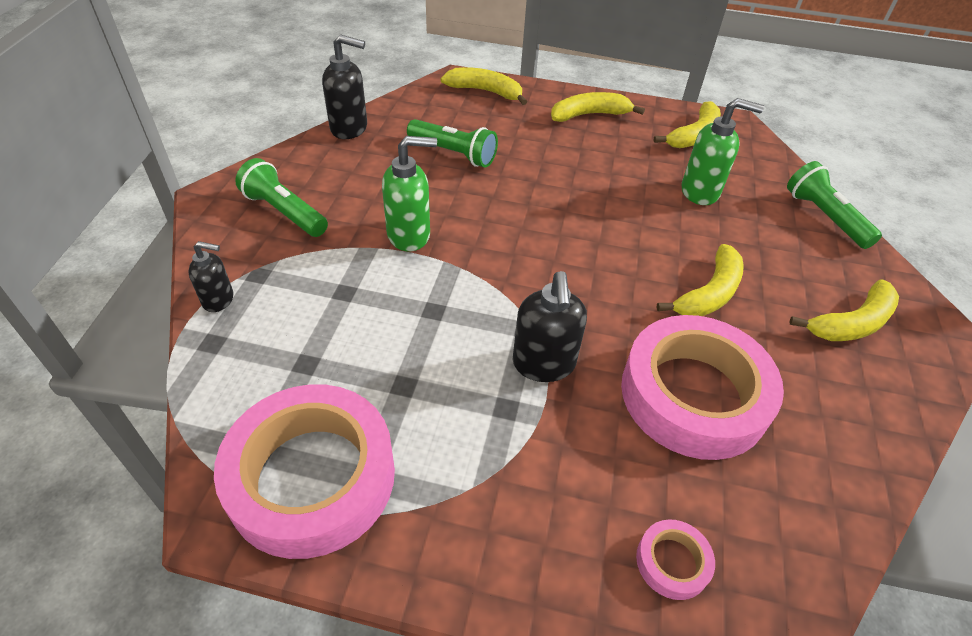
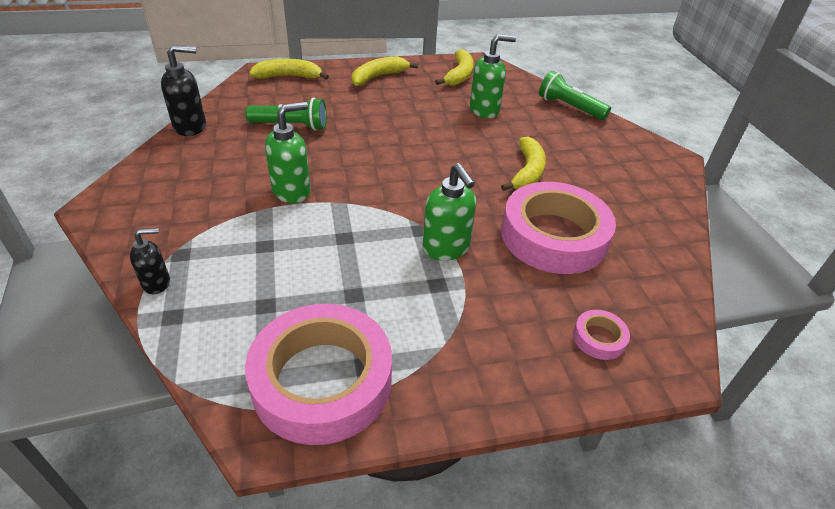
camera: 25 degrees left, 5 degrees down
green flashlight [235,158,328,237] -> none
black soap dispenser [512,271,587,382] -> green soap dispenser [423,163,476,261]
yellow banana [789,280,899,341] -> none

